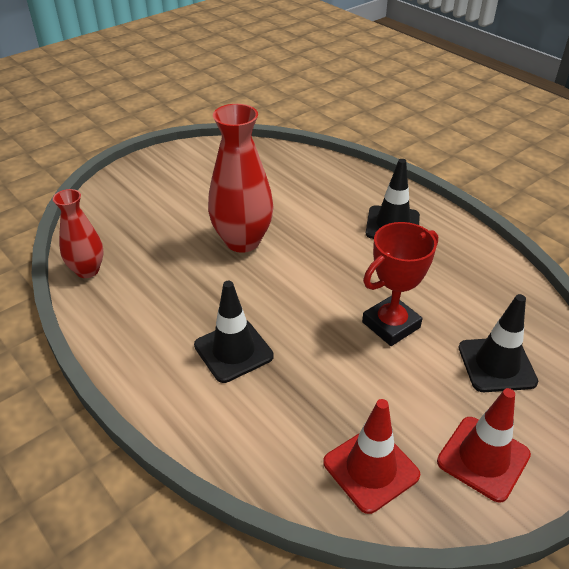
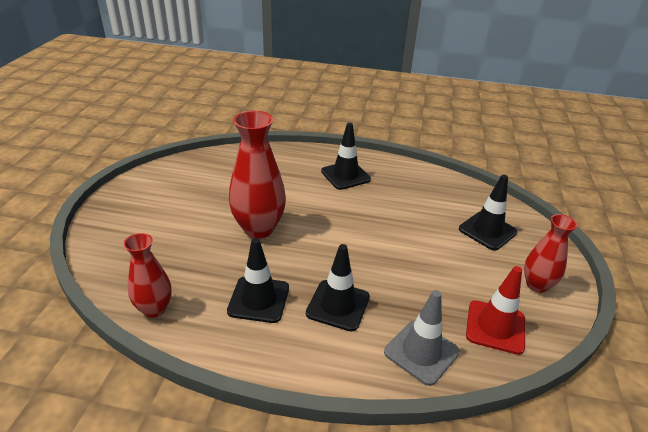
camera: 40 degrees left, 5 degrees down
red trophy [362,222,438,346] -> none
red traffic cone [437,388,531,503] -> red vase [524,214,577,293]
none -> black traffic cone [227,238,289,323]
none -> grey traffic cone [384,290,460,386]

